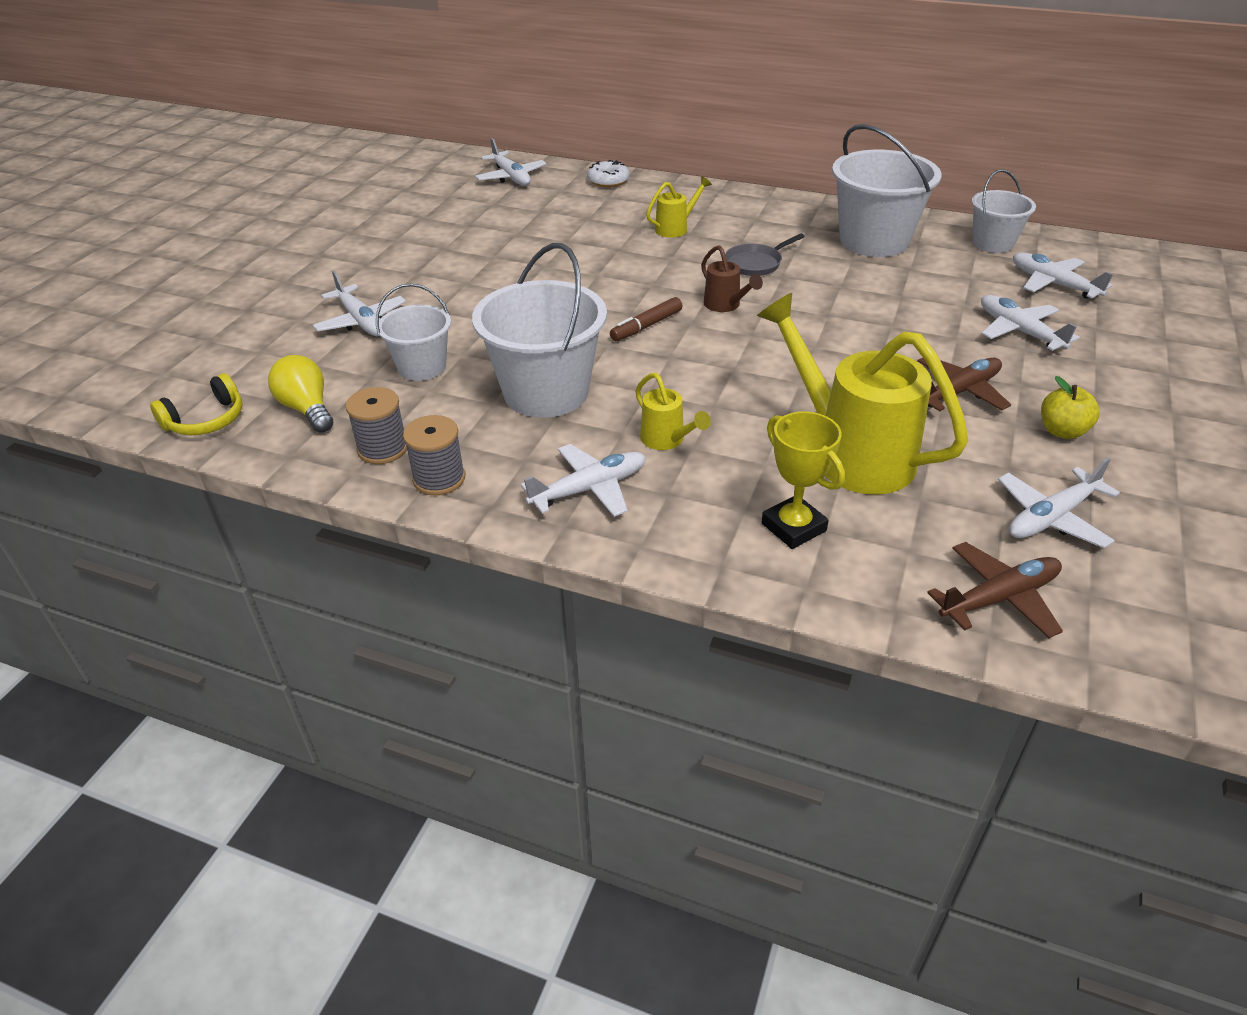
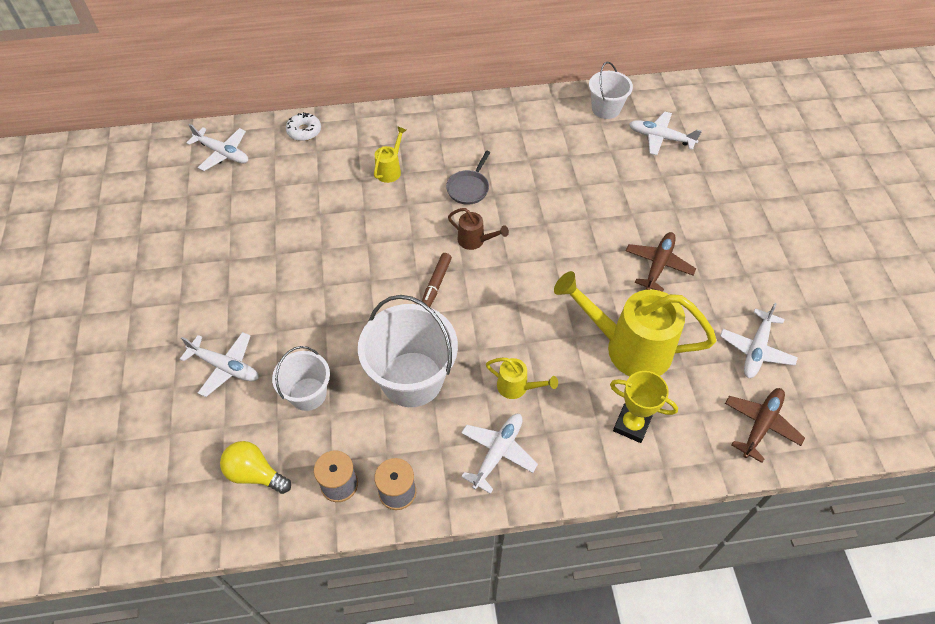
camera: 30 degrees left, 15 degrees up
yellow headphones [150,373,243,435] -> none
white bucket [832,124,942,257] -> none
white plane [981,295,1080,351] -> none
yellow apple [1041,376,1100,439] -> none

